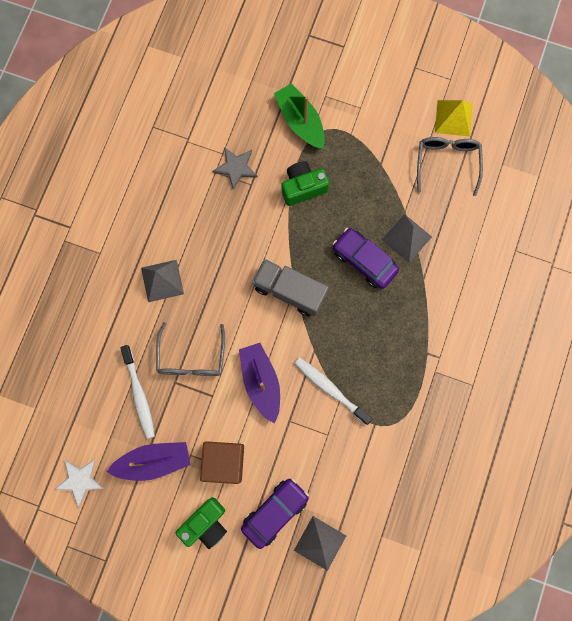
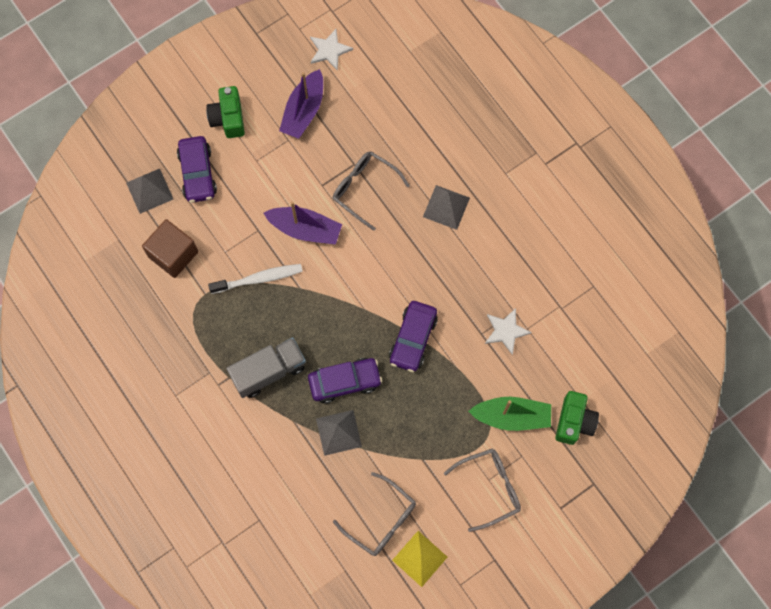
camera: 125 degrees right, 5 degrees down
white toothbrush [120,345,155,439] -> none
brown cube [200,441,244,484] -> brown cube moved to [142,219,198,278]
grey star [212,147,257,190] -> white star [485,308,532,355]
grey truck [252,259,329,316] -> grey truck moved to [226,337,306,398]
green camera [282,161,329,206] -> green camera moved to [555,391,599,445]
none -> purple car [389,301,438,372]
none -> grey glasses [444,449,521,532]

